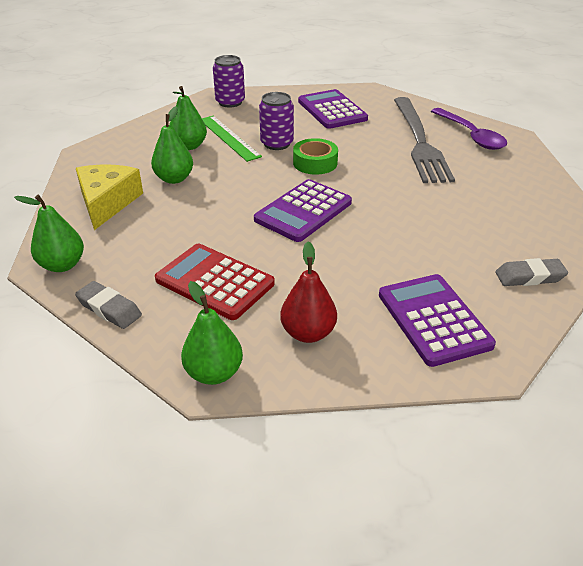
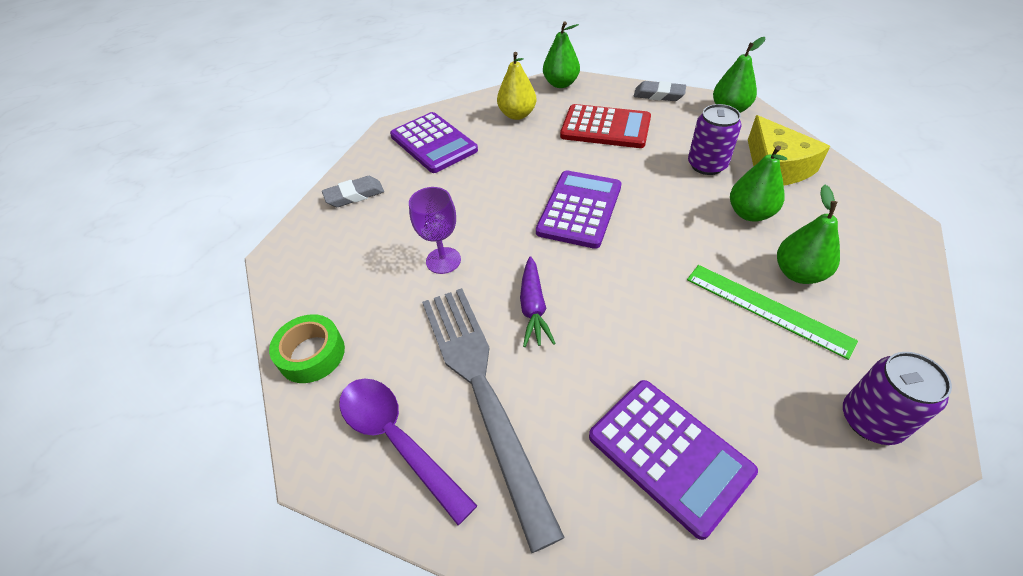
camera: 165 degrees right, 10 degrees up
purple can [259,92,294,150] -> purple can moved to [688,104,741,175]
red pear [280,242,337,343] -> yellow pear [497,52,536,120]
green tape [293,138,338,175] -> green tape moved to [269,314,345,383]
none -> purple goblet [409,187,461,274]
none -> purple carrot [520,256,556,347]

